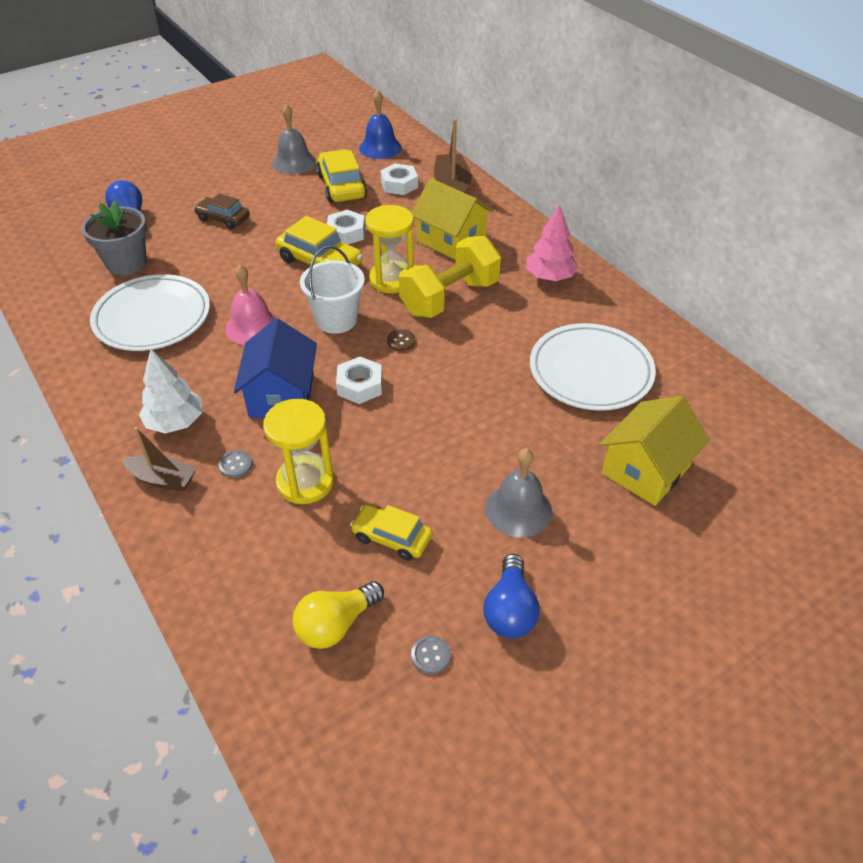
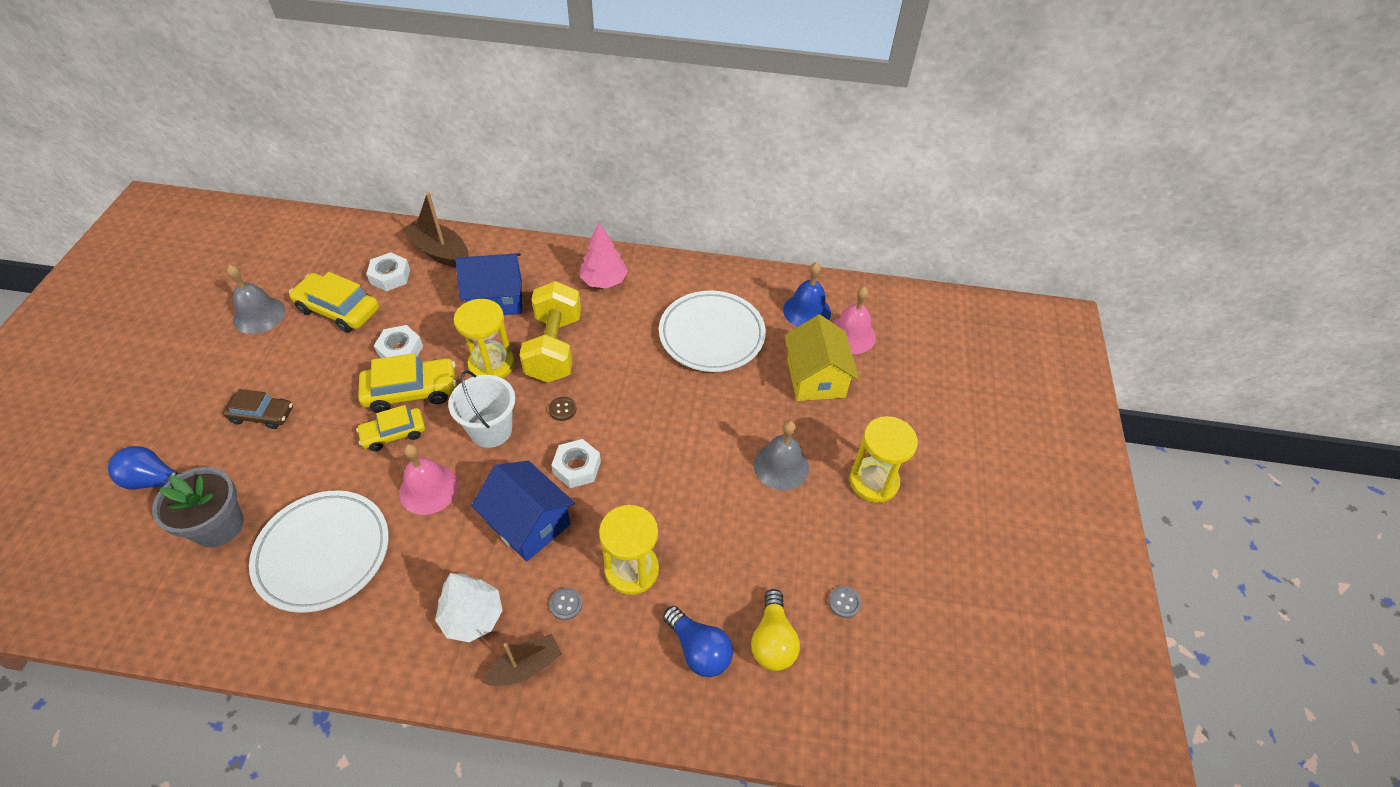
camera: 50 degrees left, 5 degrees up
brown car [194,193,250,229] -> brown car turned 150 degrees counterclockwise [223,389,293,429]
yellow car [350,504,432,561] -> yellow car moved to [356,405,425,451]
blue bell [359,90,402,159] -> blue bell moved to [783,262,831,327]
yellow house [411,178,494,260] -> blue house [455,253,522,315]
blue light bulb [484,554,540,638] -> blue light bulb moved to [663,606,733,677]
none -> pink bell [832,286,876,354]
none -> yellow hourglass [850,416,918,503]

